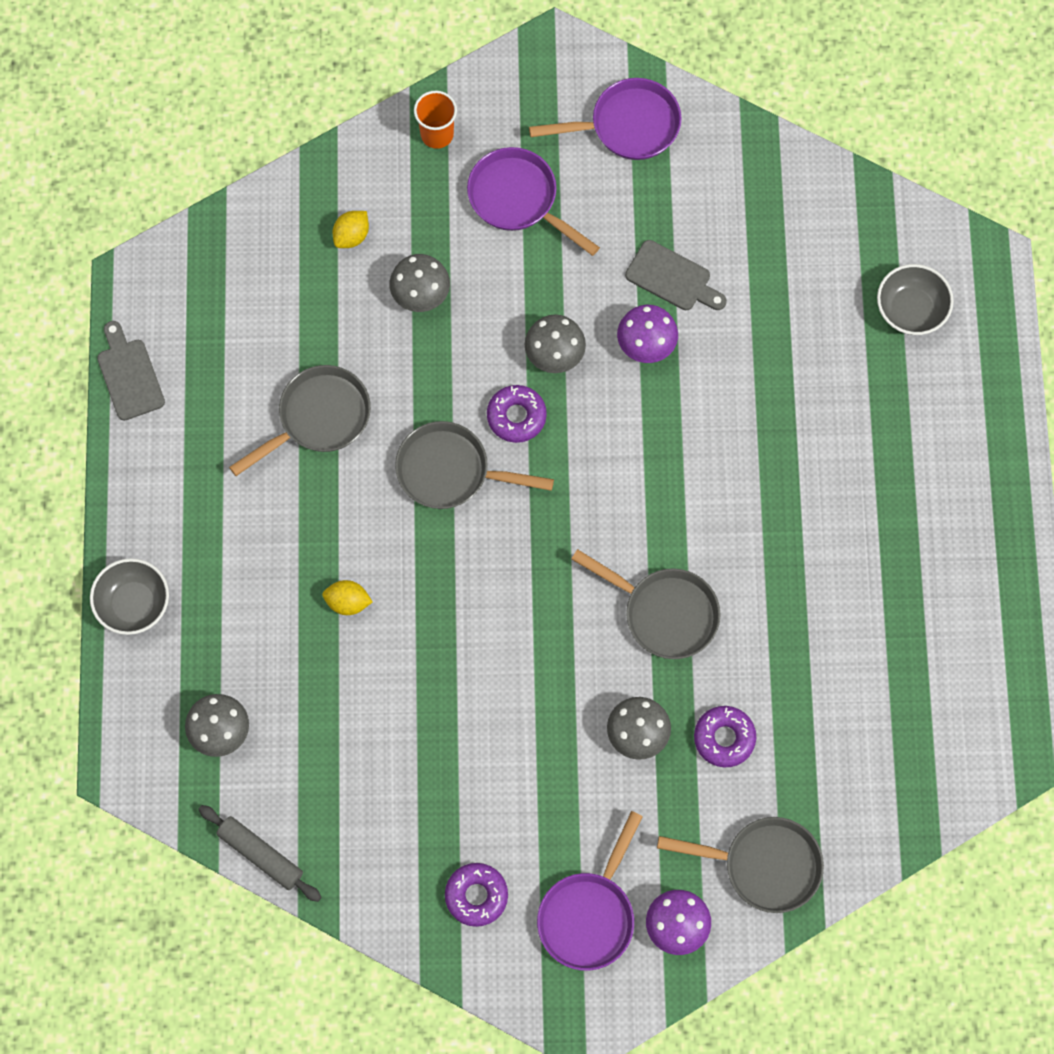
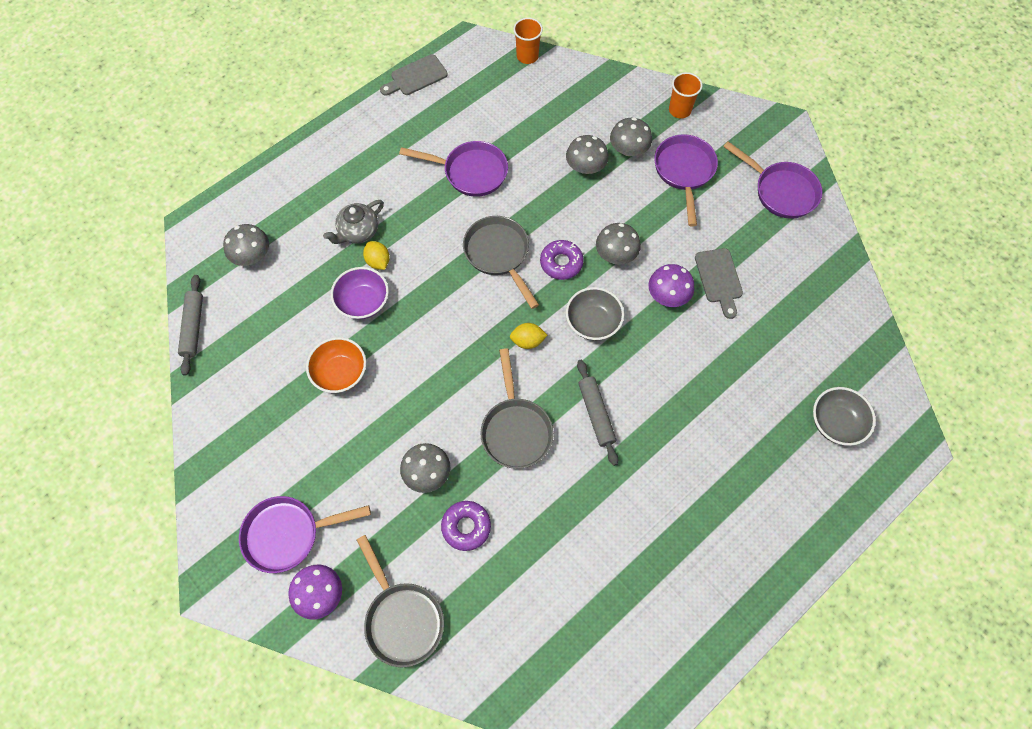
camera: 50 degrees right, 5 degrees down
grey bowl [90,558,169,635] -> grey bowl moved to [566,287,624,340]
grey cutting board [97,321,165,421] -> grey cutting board turned 150 degrees counterclockwise [380,54,448,96]
grey pan [229,365,371,476] -> purple pan [399,141,508,197]
yellow lemon [333,211,369,248] -> yellow lemon moved to [510,323,547,349]
purple donut [445,863,508,927] -> none
none -> orange bowl [306,337,366,393]
none -> grey teapot [323,200,384,244]
none -> purple bowl [331,267,389,319]
none -> orange cup [513,18,543,64]
none -> grey rolling pin [577,360,618,466]
none -> grey mushroom [610,117,652,156]

